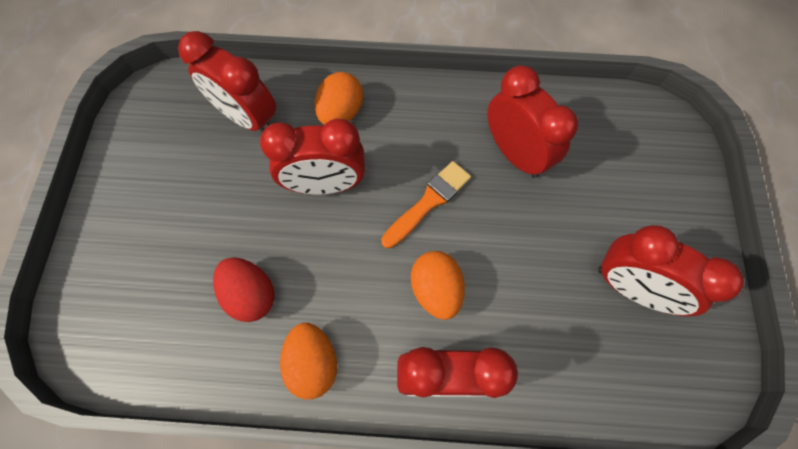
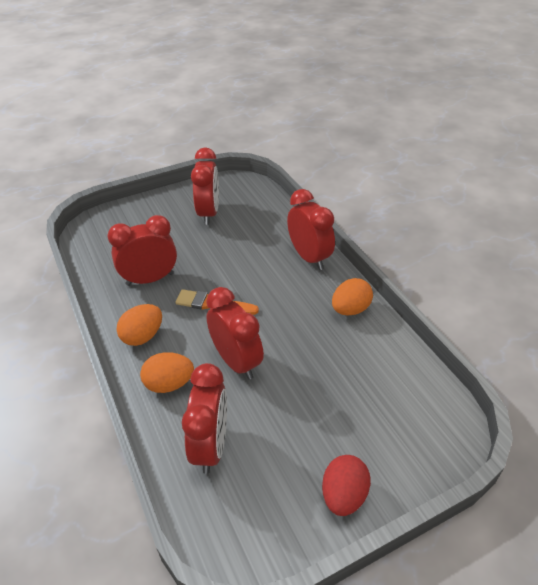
camera: 120 degrees left, 25 degrees down
red egg [213,257,275,322] -> red egg moved to [322,455,371,516]
orange egg [411,251,465,320] -> orange egg moved to [116,304,162,346]
red clock [488,65,578,178] -> red clock turned 45 degrees clockwise [108,215,177,286]

